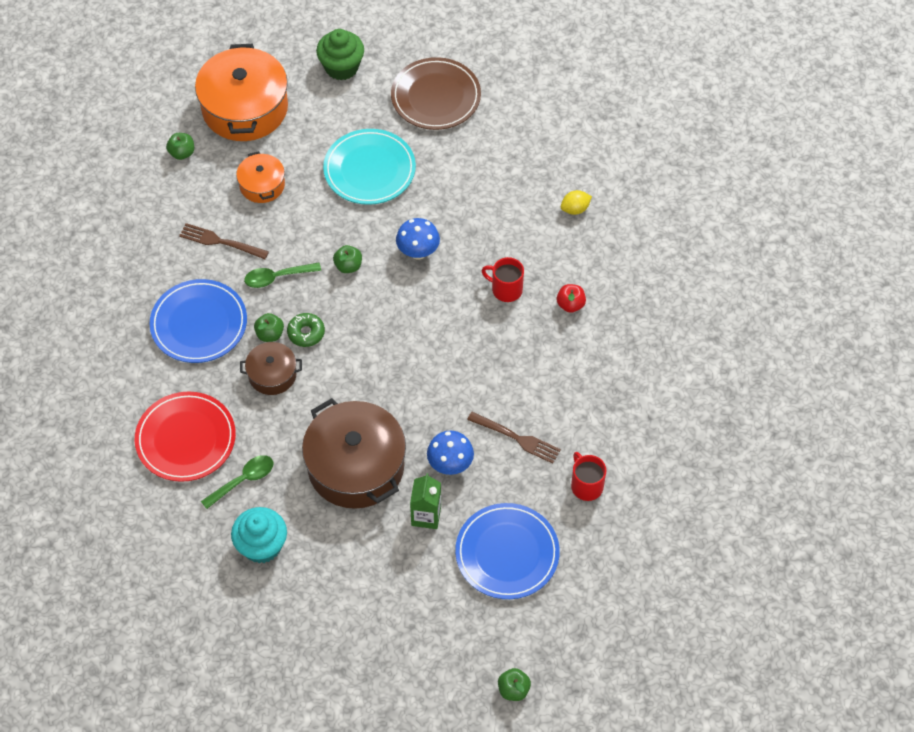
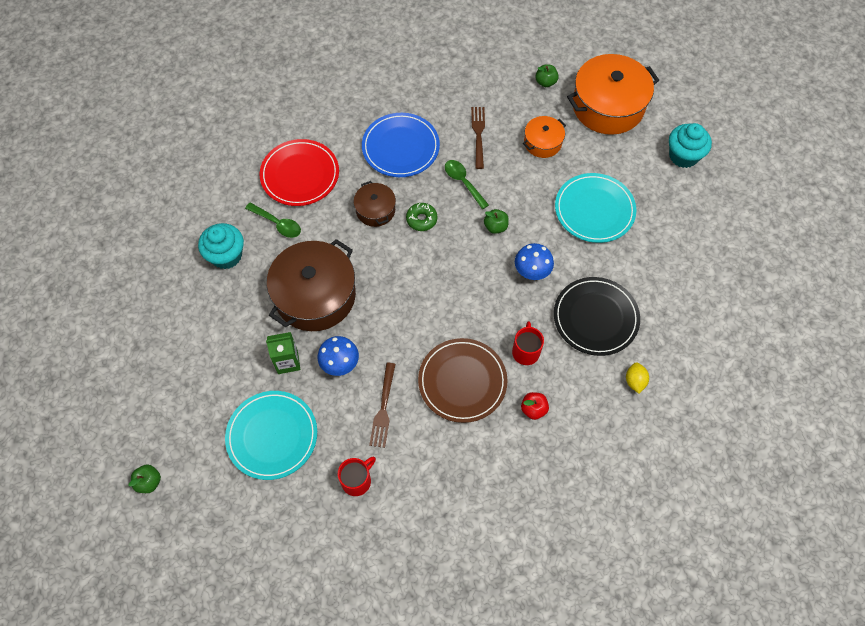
camera: 70 degrees right, 5 degrees up
green apple [254,313,284,342] -> none
green cupcake [316,29,364,80] -> turquoise cupcake [669,123,712,168]
brown plate [391,57,481,130] -> brown plate moved to [418,338,507,423]
blue plate [455,503,560,599] -> turquoise plate [225,391,317,480]
yellow lemon [561,190,592,215] -> yellow lemon turned 45 degrees clockwise [626,362,649,393]
none -> black plate [554,277,640,356]

